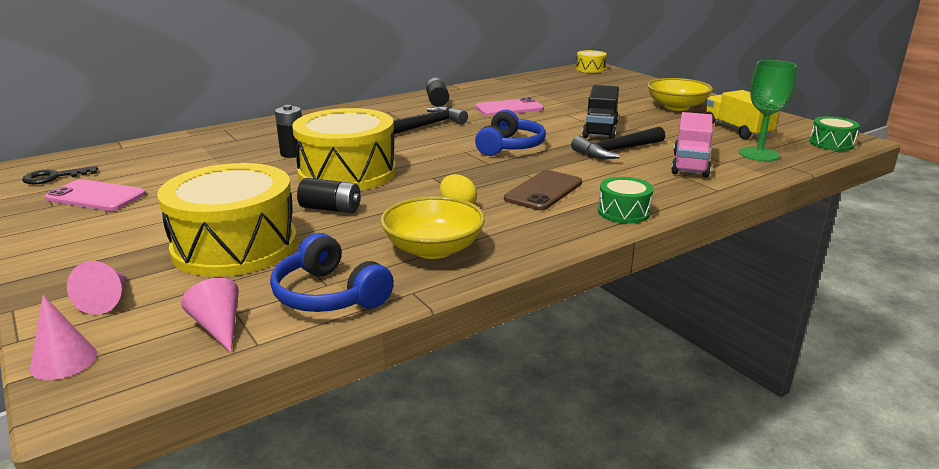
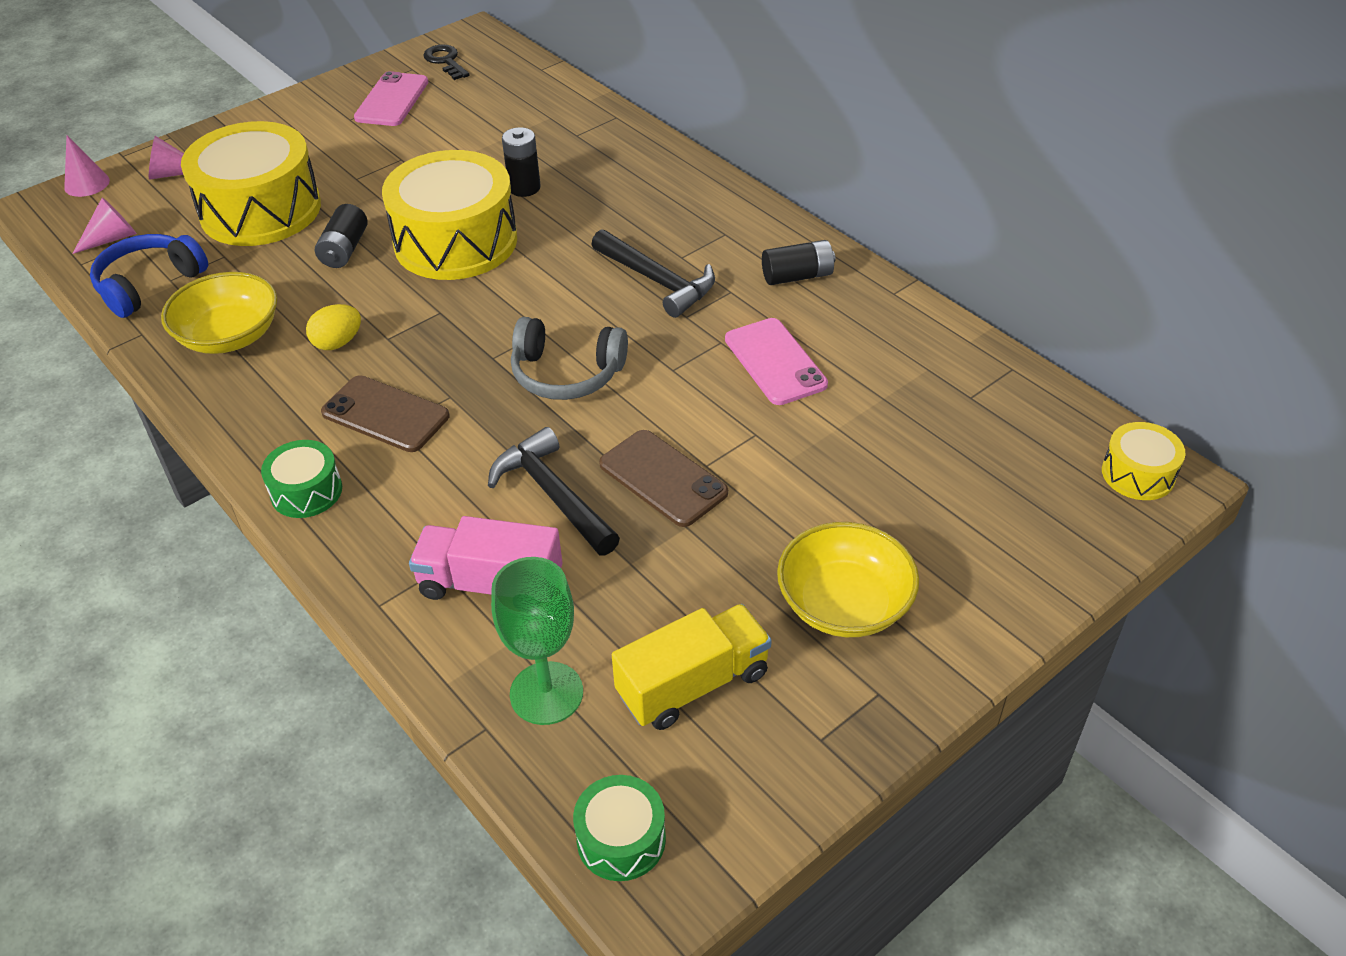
camera: 85 degrees right, 20 degrees up
blue headphones [475,110,546,156] -> grey headphones [511,317,628,400]
black truck [582,85,619,139] -> brown phone [599,430,728,527]

